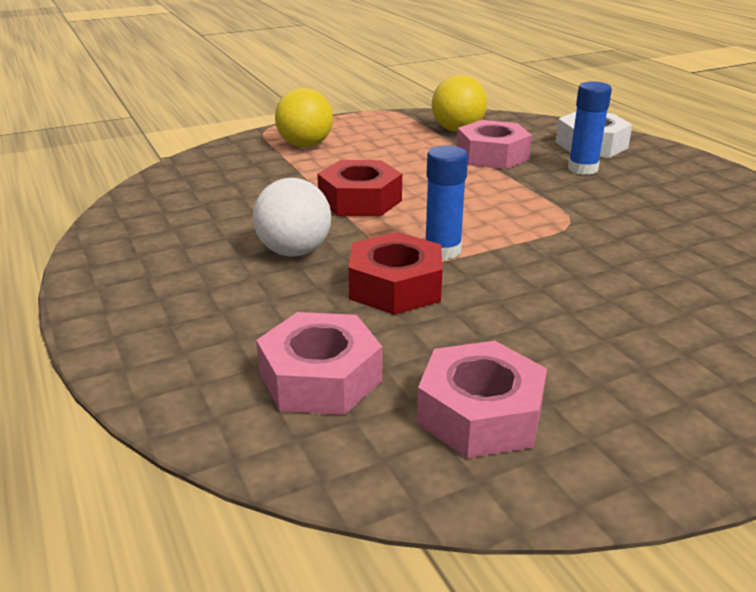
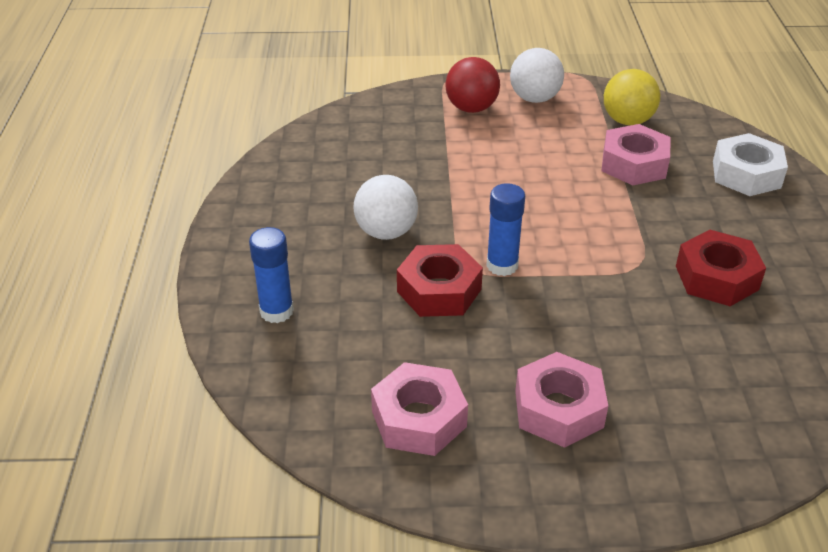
camera: 25 degrees right, 10 degrees up
pink nut [256,312,382,415] -> pink nut moved to [515,352,608,448]
yellow ball [275,88,333,147] -> red ball [445,57,500,113]
red nut [317,160,402,216] -> red nut moved to [676,230,766,306]
blue glue stick [568,81,612,175] -> blue glue stick moved to [249,227,294,323]
none -> white ball [510,48,564,103]

